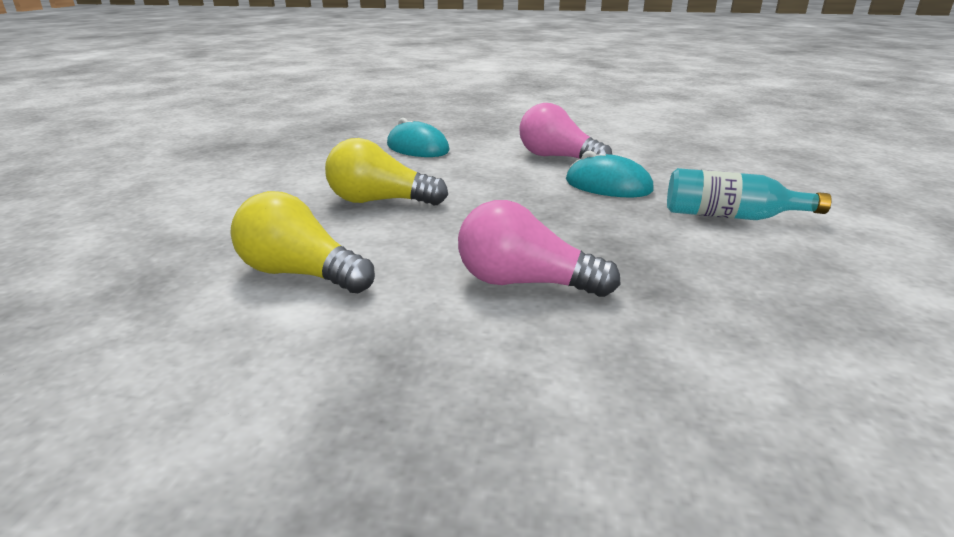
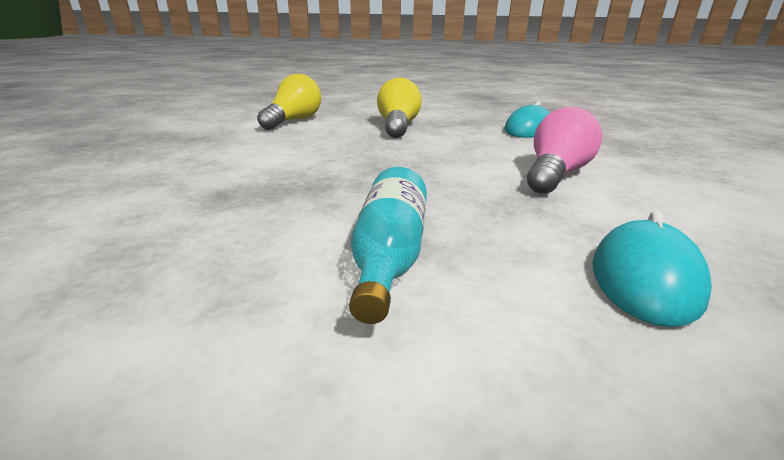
camera: 85 degrees right, 0 degrees up
pink light bulb [458,200,621,297] -> none
turquoise mouse [566,151,654,197] -> turquoise mouse moved to [592,211,712,327]

